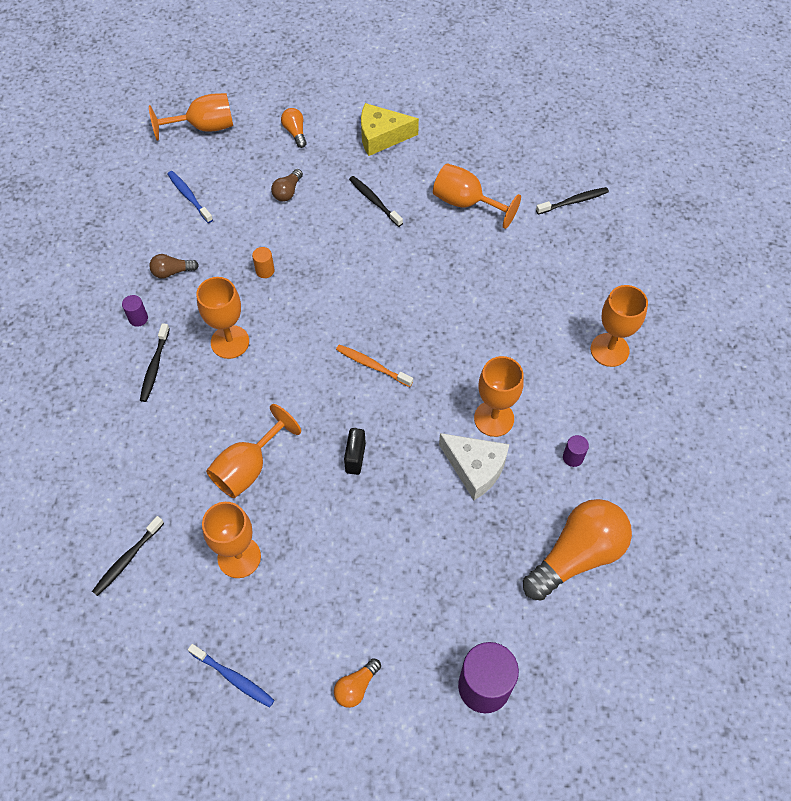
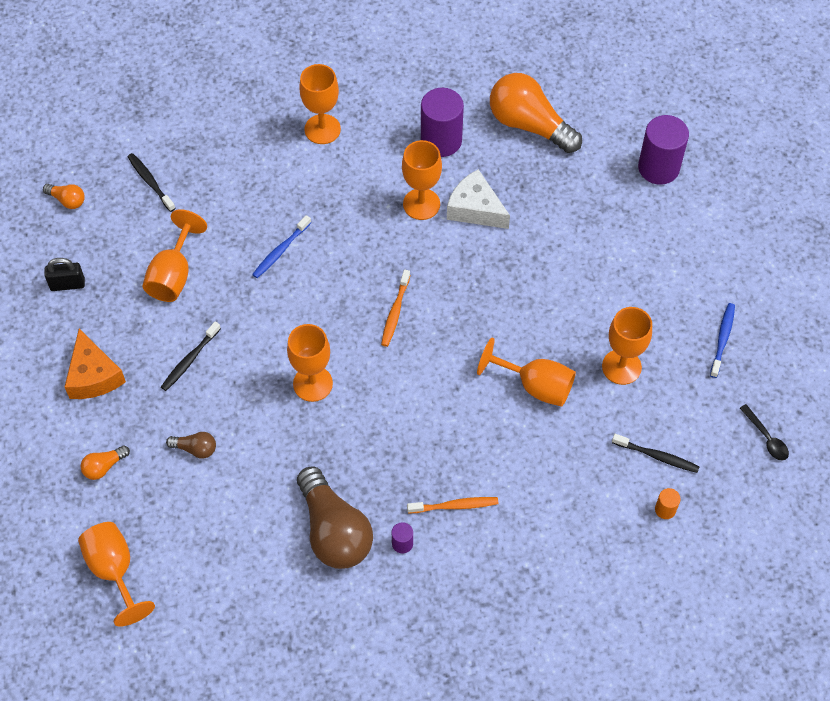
camera: 105 degrees left, 0 degrees up
black toothbrush [140,323,170,402] -> orange toothbrush [407,497,498,513]
brown light bulb [149,254,199,279] -> brown light bulb [297,467,373,569], size x2.26
blue toothbrush [167,171,213,223] -> blue toothbrush moved to [252,215,311,278]
orange goblet [196,277,249,359] -> orange goblet moved to [287,324,333,402]
orange cylinder [252,247,275,278] -> orange cylinder moved to [655,488,681,519]
orange light bulb [334,658,381,708] -> orange light bulb moved to [43,184,85,209]
black padlock [344,428,366,475] -> black padlock moved to [45,258,85,291]
yellow cheese [361,103,419,156] -> orange cheese [65,329,126,399]
white cheese [439,433,509,500] -> white cheese turned 75 degrees counterclockwise [447,169,510,229]
purple cylinder [563,435,589,467] -> purple cylinder [421,88,464,157], size x2.22
none -> black spoon [740,404,789,460]

